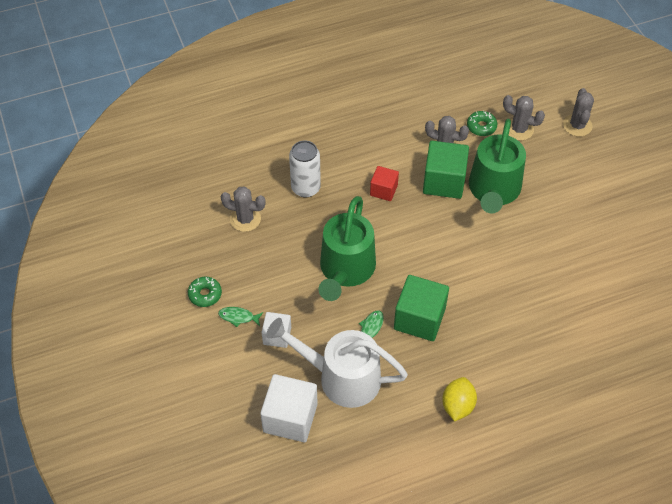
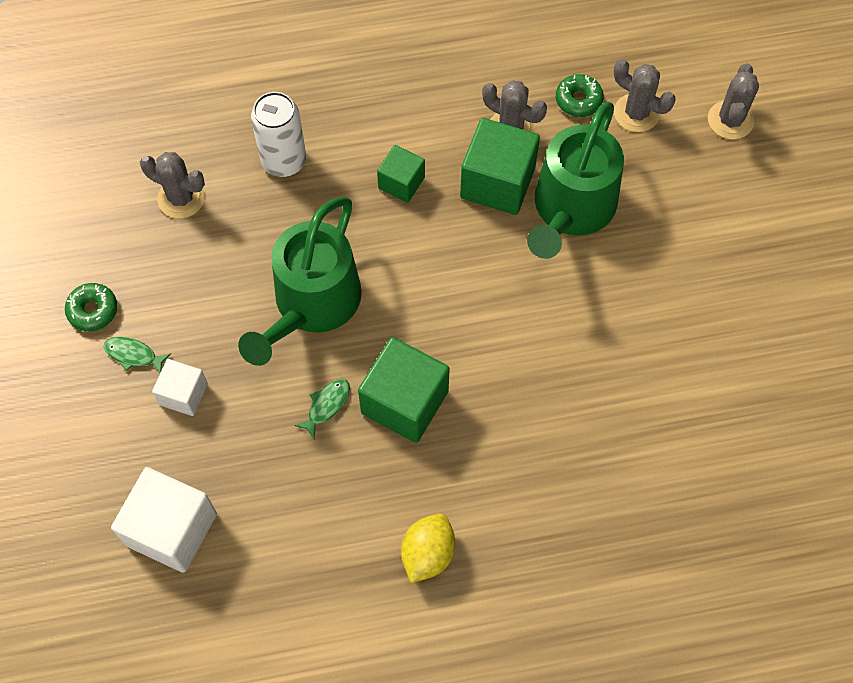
camera: 10 degrees right, 10 degrees up
white watering can [266,318,408,408] -> none
red cube [370,166,399,201] -> green cube [377,145,425,203]

